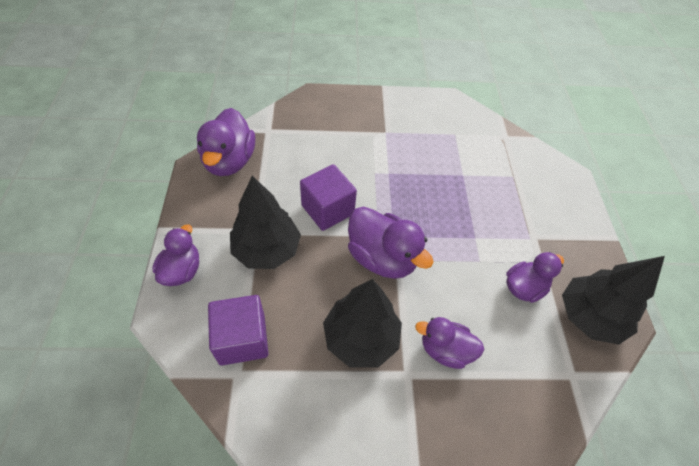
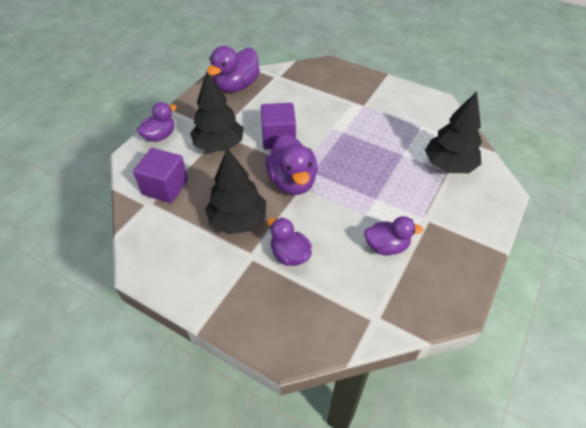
camera: 35 degrees right, 5 degrees down
black tree [562,256,665,345] -> black tree moved to [425,91,482,173]

